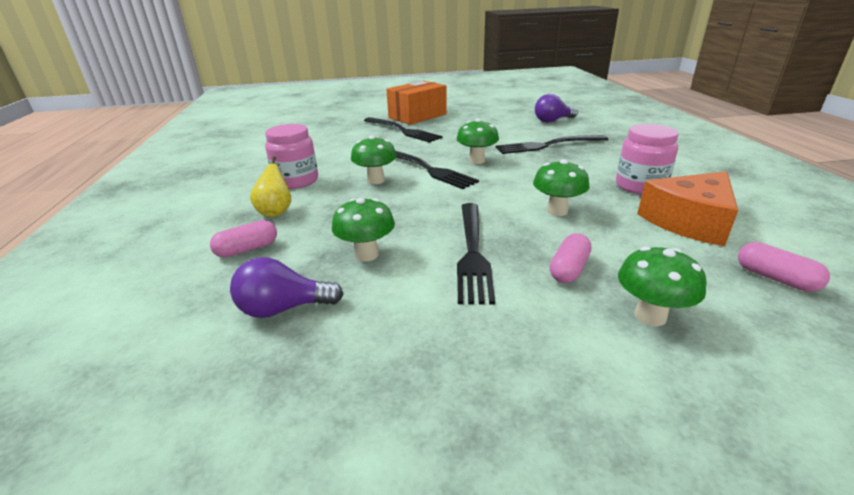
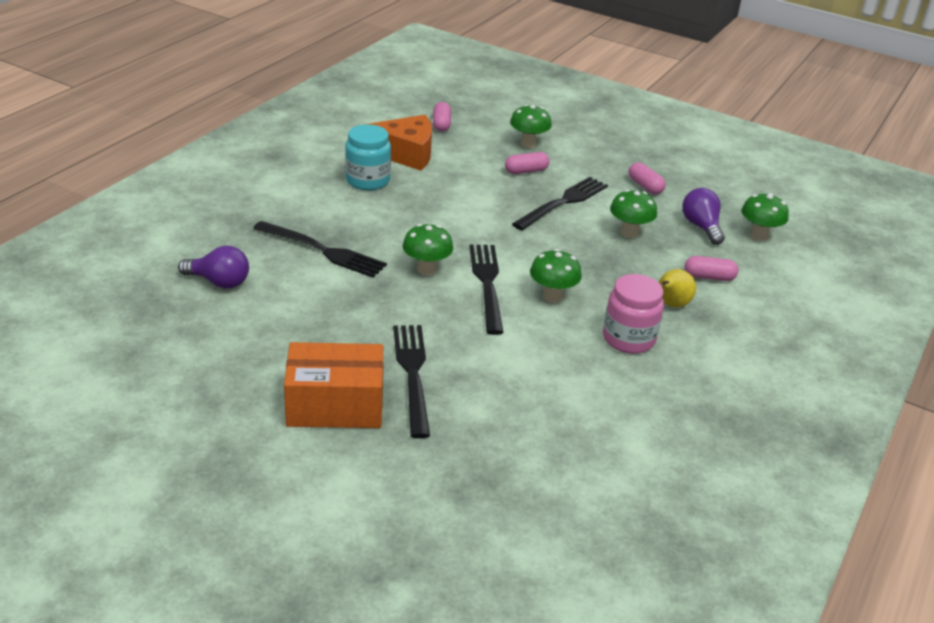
camera: 145 degrees left, 5 degrees up
purple light bulb [230,257,344,318] -> purple light bulb turned 135 degrees counterclockwise [682,188,725,245]
green mushroom [533,159,589,216] -> green mushroom moved to [741,193,789,241]
pink jar [616,124,679,195] -> turquoise jar [345,124,391,190]
none -> pink capsule [628,162,666,194]

